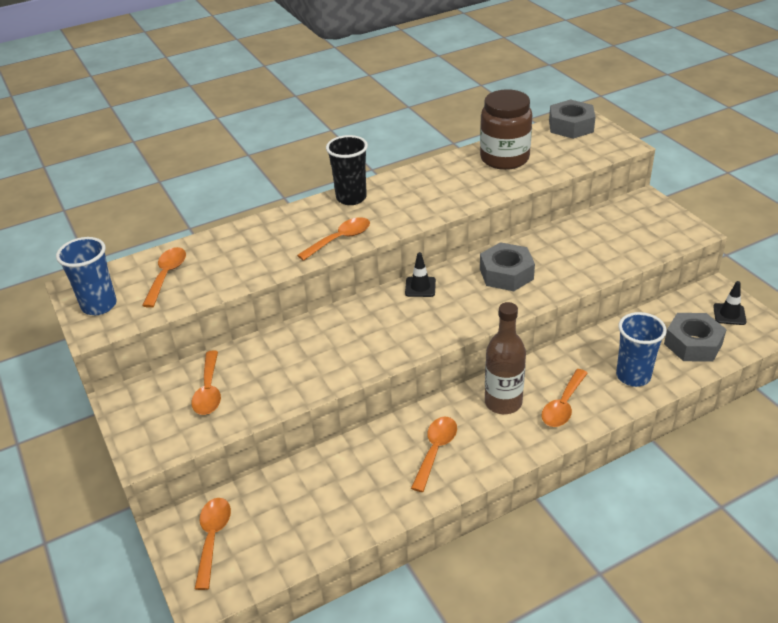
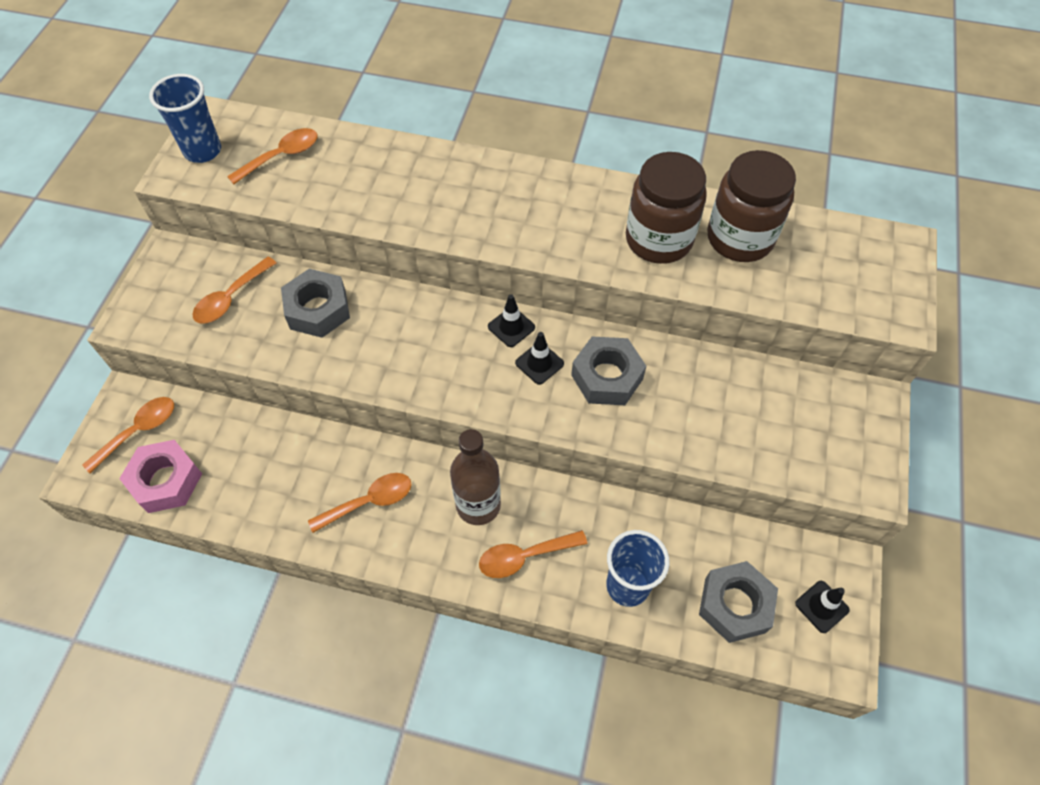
camera: 40 degrees right, 20 degrees up
orange spoon [297,217,370,261] -> none
black cup [326,135,368,205] -> none
grey nut [549,99,596,139] -> grey nut moved to [281,269,350,338]
none -> pink nut [119,440,202,513]
none -> black traffic cone [515,332,564,385]
none -> brown jar [626,152,707,264]

